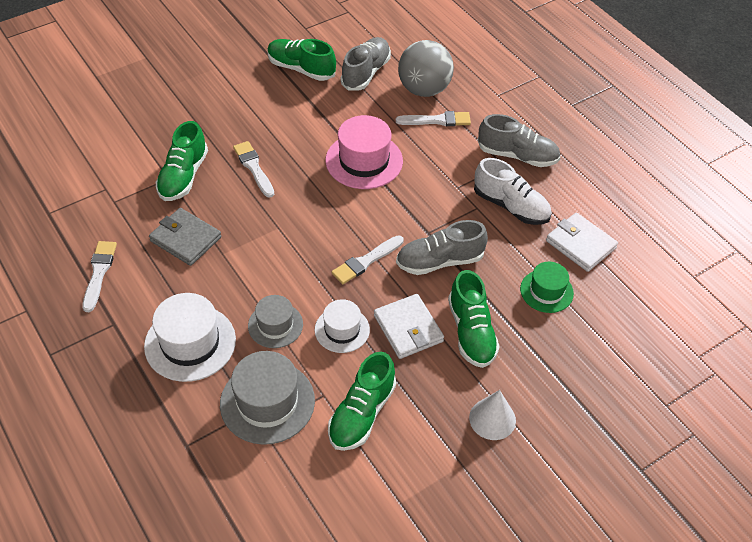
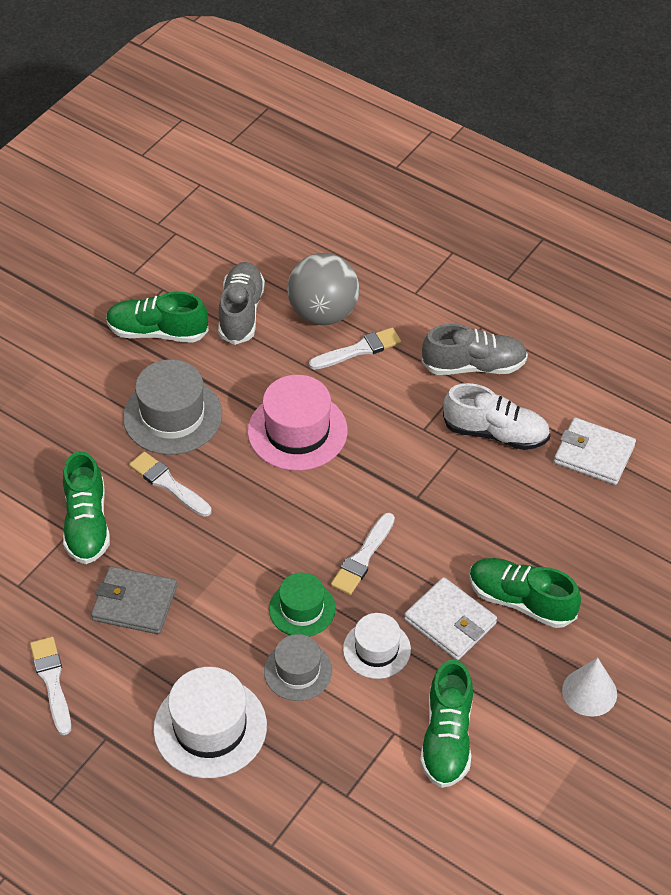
camera: 20 degrees left, 0 degrees up
grey hat [220,351,315,445] -> grey hat moved to [123,359,222,455]
grey shoe [396,220,488,275] -> none
green shoe [448,270,499,368] -> green shoe turned 150 degrees clockwise [469,558,581,628]
green hat [520,262,574,313] -> green hat moved to [269,573,336,637]

